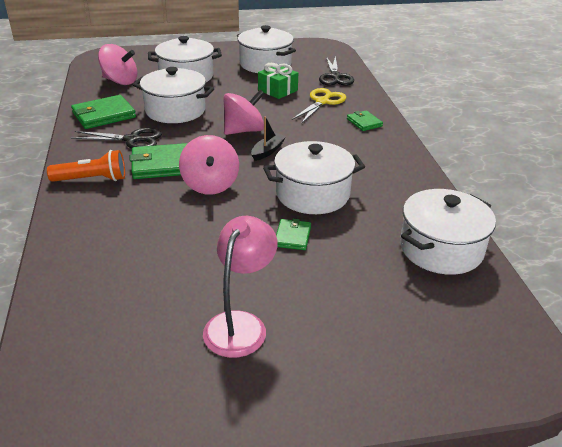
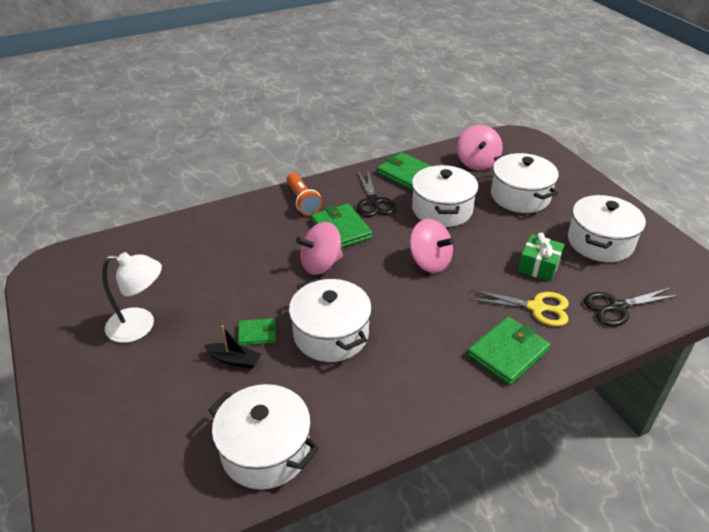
camera: 75 degrees right, 5 degrees up
pink lamp [203,216,278,358] -> white lamp [102,252,162,343]
black boat [251,116,286,161] -> black boat moved to [204,325,261,369]
green wallet [347,110,383,131] -> green wallet [467,317,551,385], size x1.76

